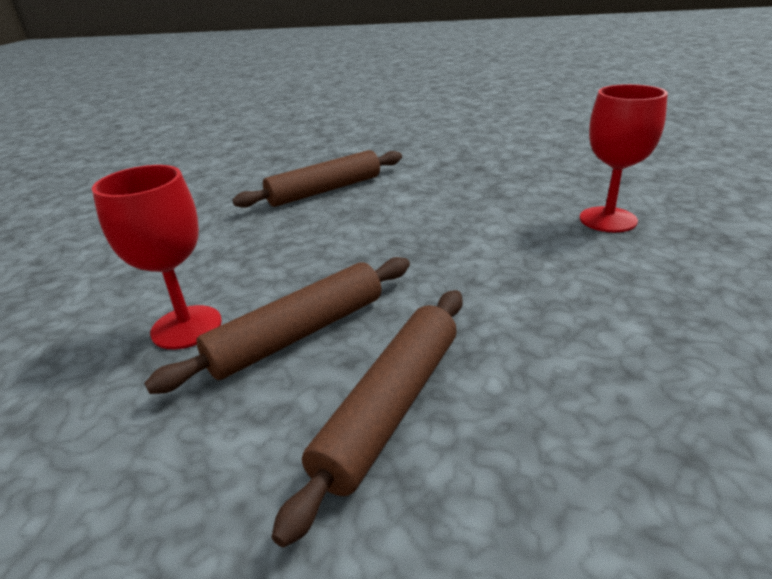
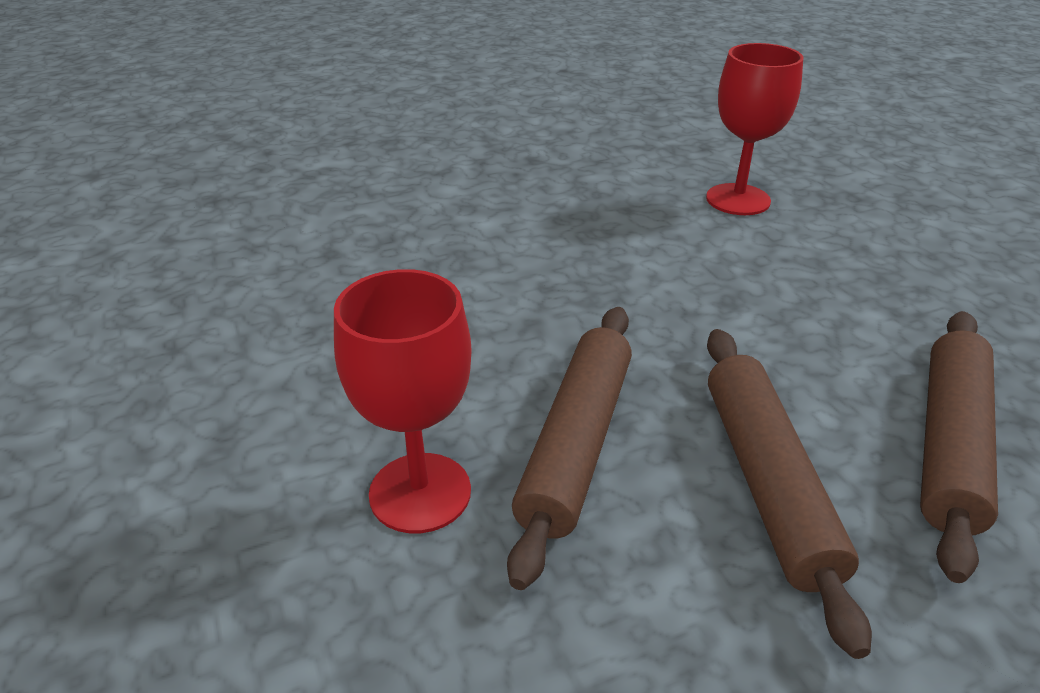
camera: 35 degrees left, 5 degrees up
brown rolling pin [233,150,402,208] -> brown rolling pin moved to [920,311,998,583]

